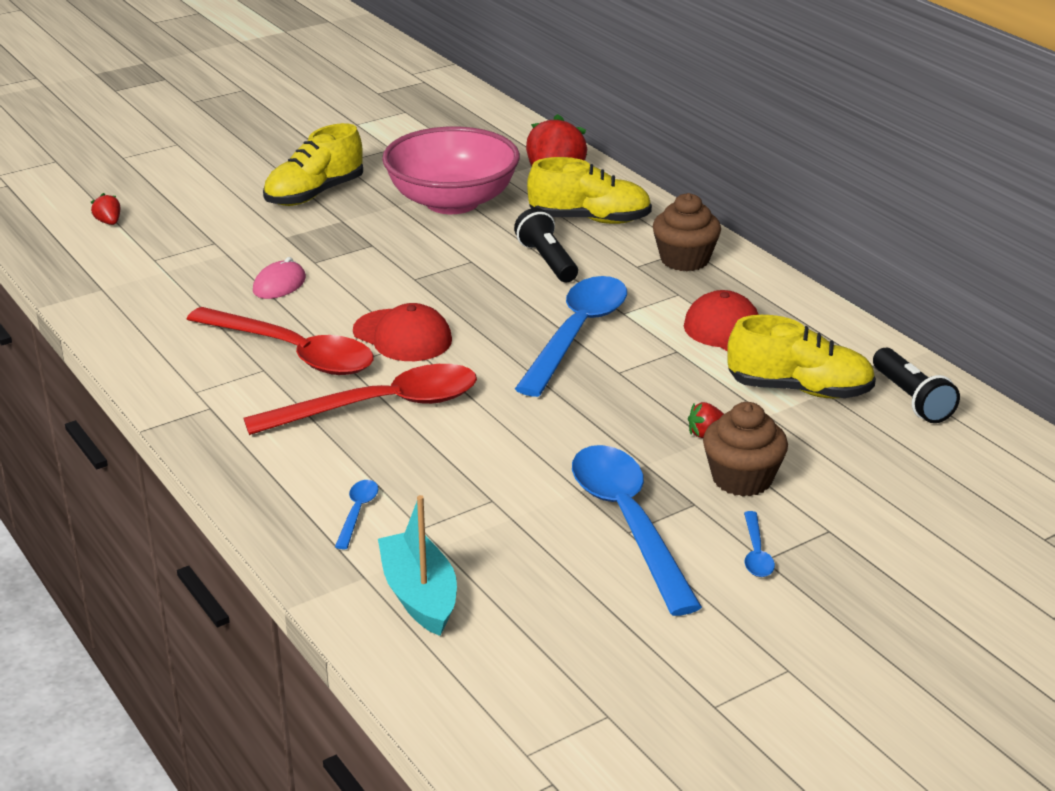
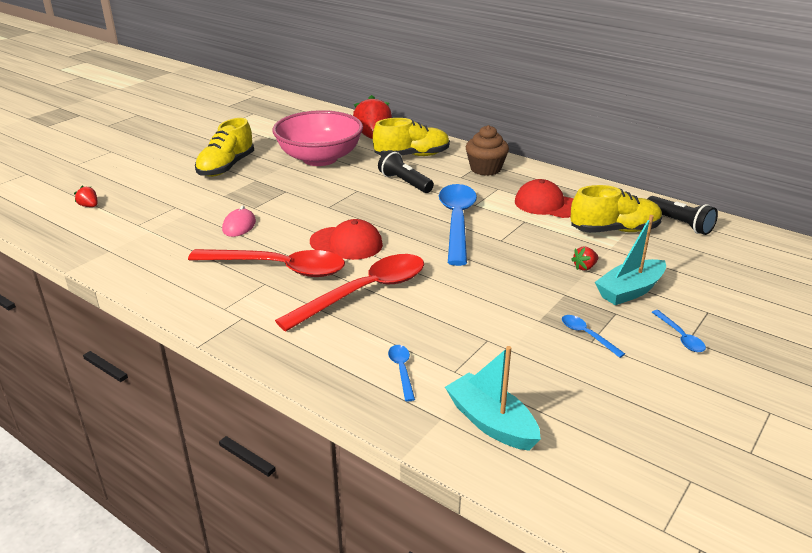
camera: 20 degrees left, 0 degrees up
blue spoon [572,445,702,616] -> blue spoon [562,315,625,358], size x0.41
brown cupcake [703,402,788,497] -> turquoise boat [595,215,666,305]

